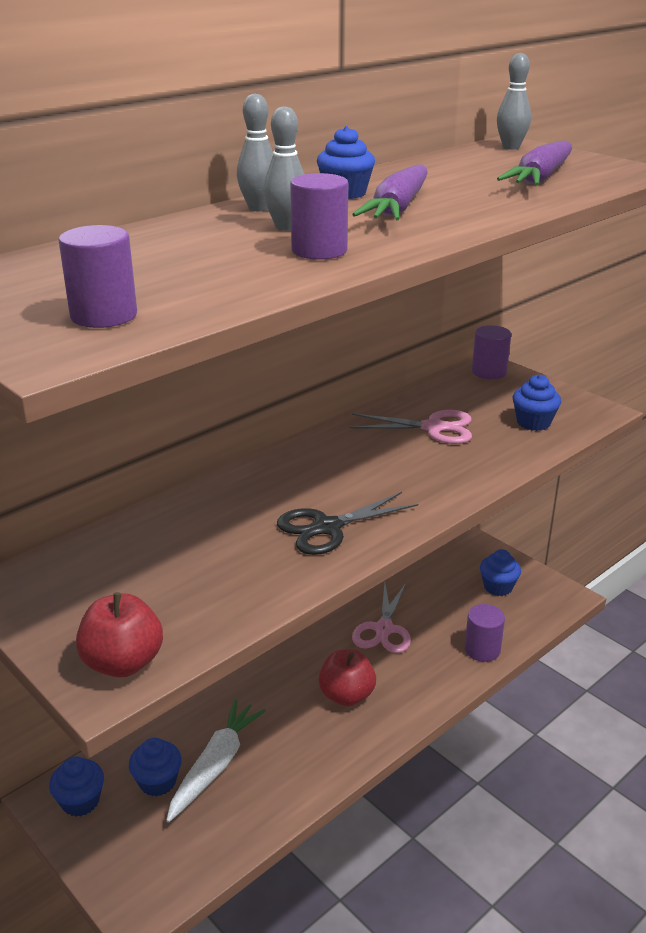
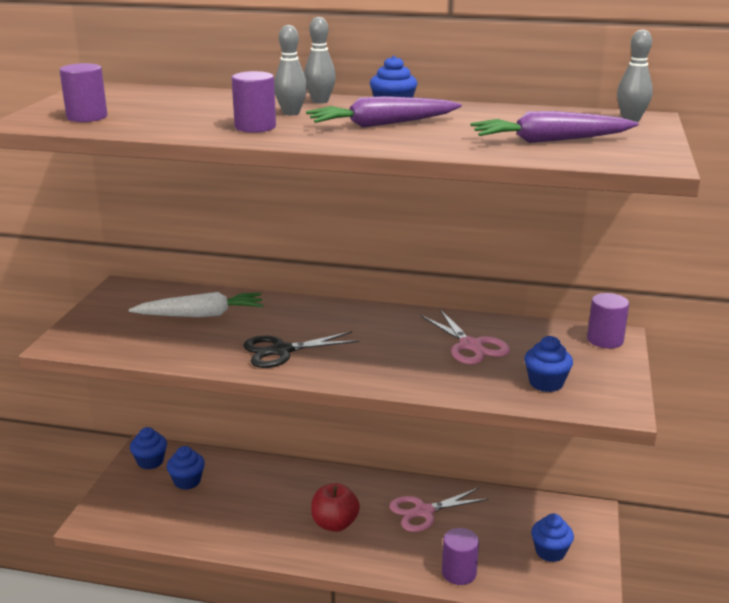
camera: 55 degrees right, 5 degrees down
red apple [76,592,163,677] -> none
white carrot [166,699,266,823] -> white carrot moved to [129,292,264,317]
black scissors [277,492,418,555] -> black scissors turned 45 degrees counterclockwise [243,331,359,368]

